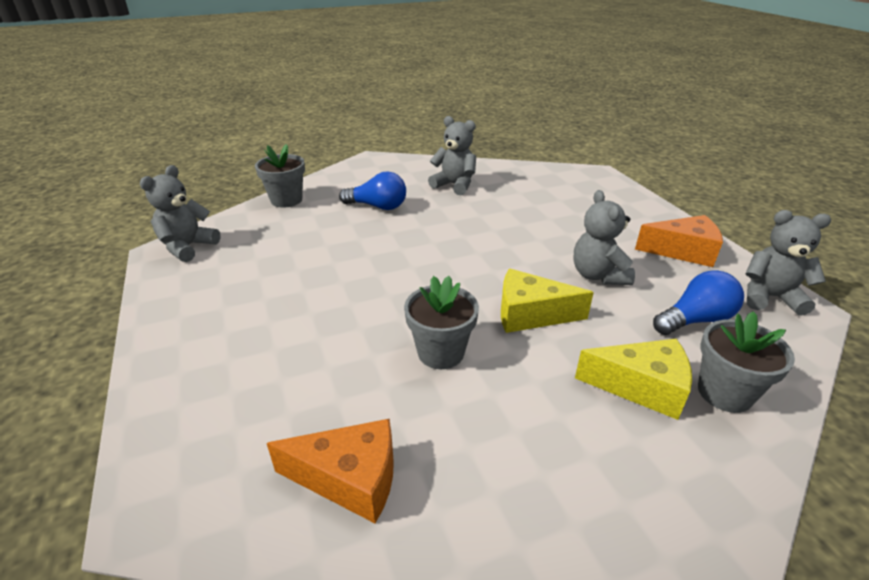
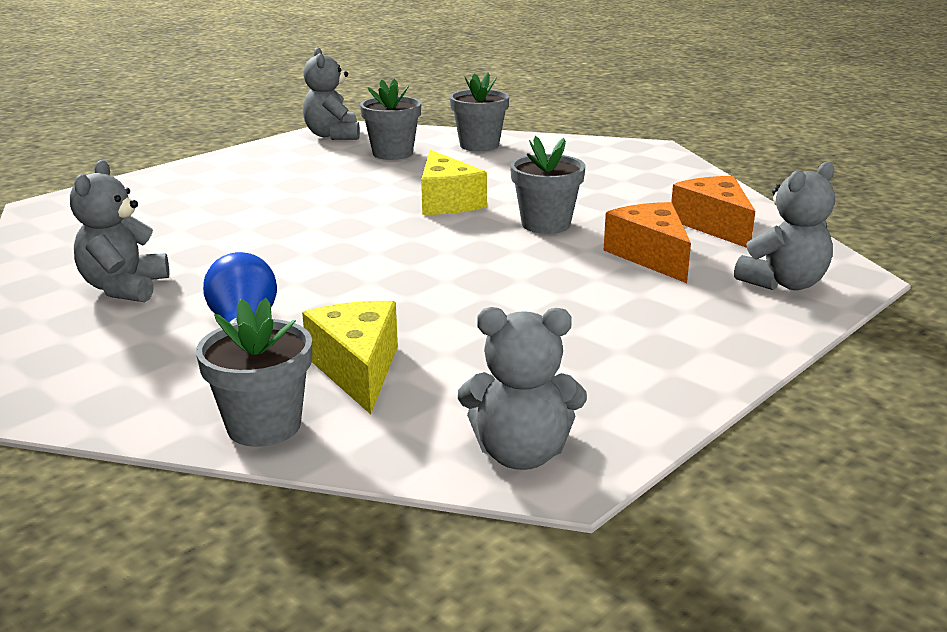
camera: 115 degrees left, 10 degrees down
grey teddy bear [573,190,635,285] -> grey teddy bear moved to [734,161,835,290]
yellow cheese [575,339,692,420] -> yellow cheese moved to [302,301,398,414]
orange cheese [635,215,723,267] -> orange cheese moved to [603,202,691,283]
blue light bulb [653,270,744,335] -> grey flower pot [360,79,421,160]

